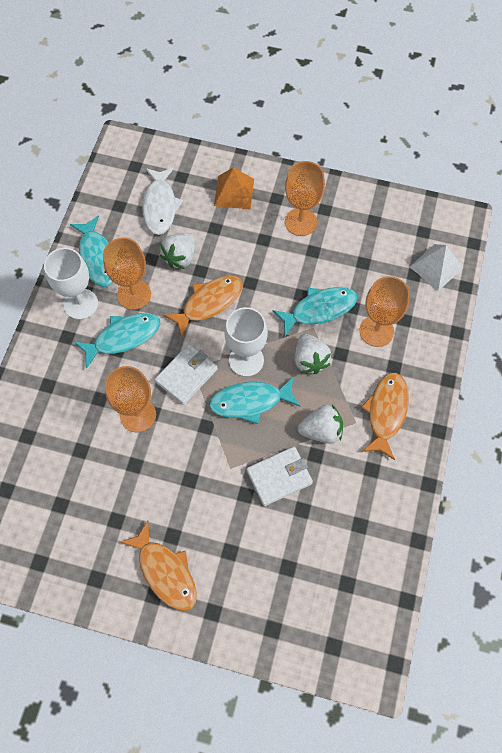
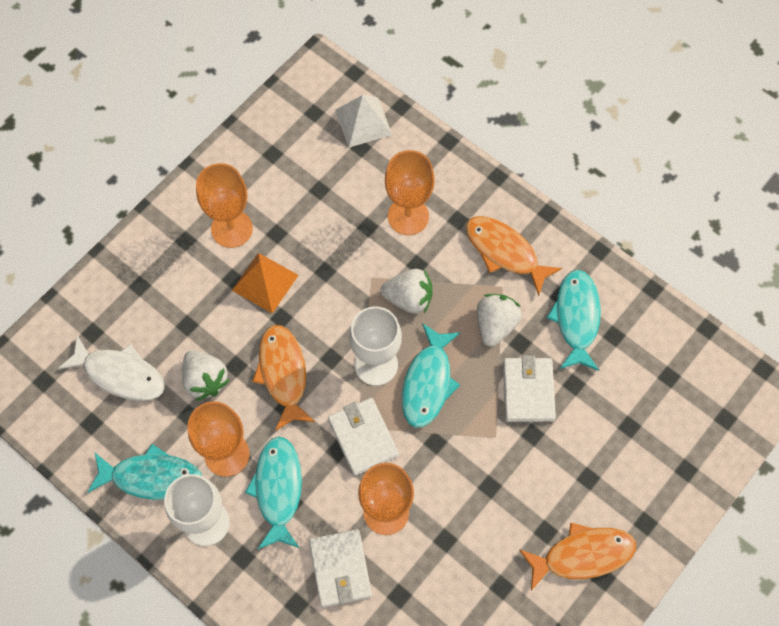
camera: 65 degrees left, 0 degrees up
orange pyramid [214,167,254,209] -> orange pyramid moved to [232,253,299,313]
turquoise fish [272,287,357,336] -> turquoise fish moved to [547,270,601,371]
none -> white wallet [309,529,372,608]

